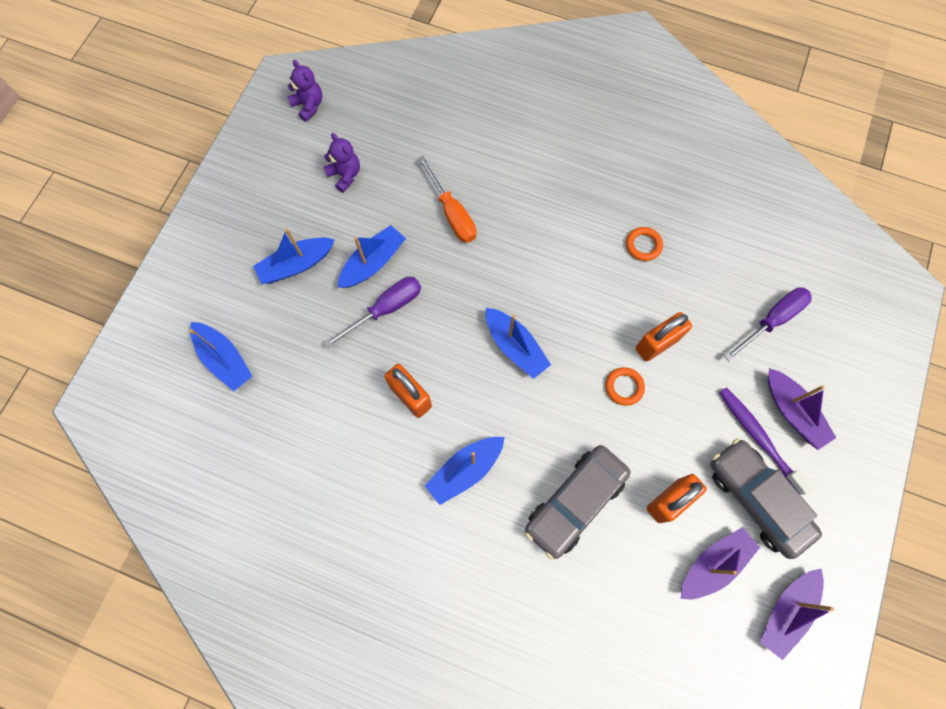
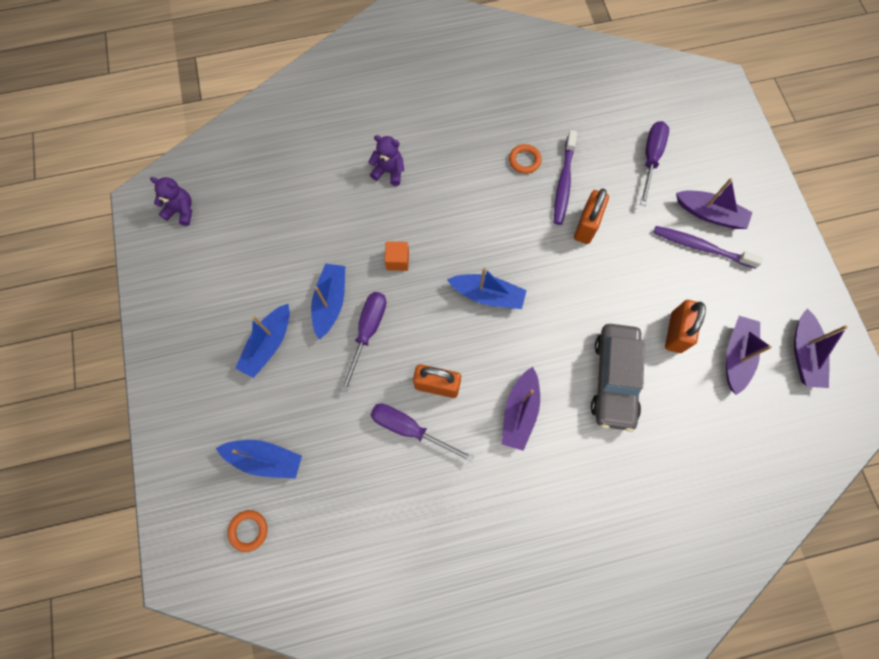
camera: 35 degrees left, 0 degrees up
purple teddy bear [324,133,360,193] -> purple teddy bear moved to [368,135,404,186]
orange screwdriver [418,156,476,243] -> none
blue boat [425,437,505,505] -> purple boat [502,367,540,451]
orange ring [605,367,645,406] -> orange ring moved to [228,510,268,552]
grey car [710,438,822,559] -> none
none -> purple screwdriver [371,403,474,463]
none -> orange cube [385,241,409,271]
none -> purple toothbrush [554,130,577,225]

